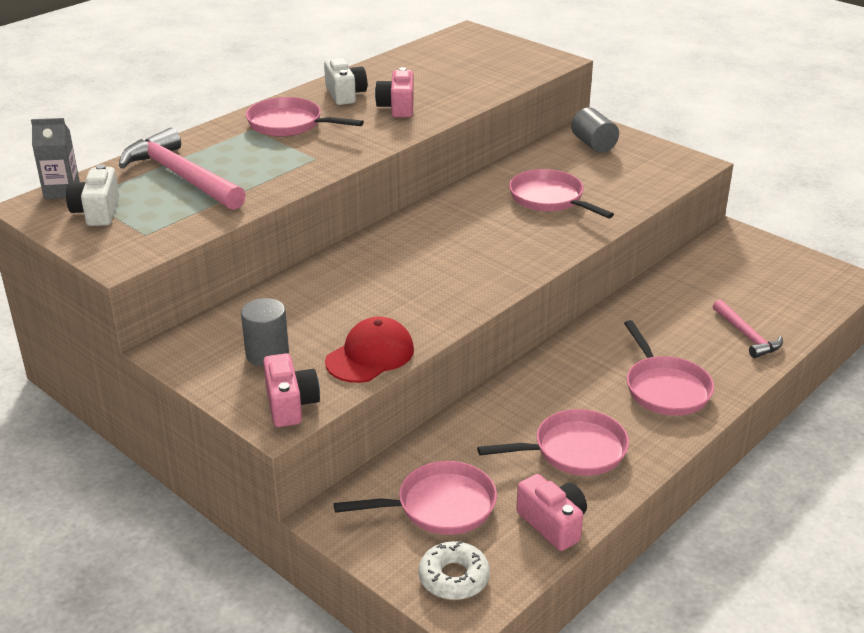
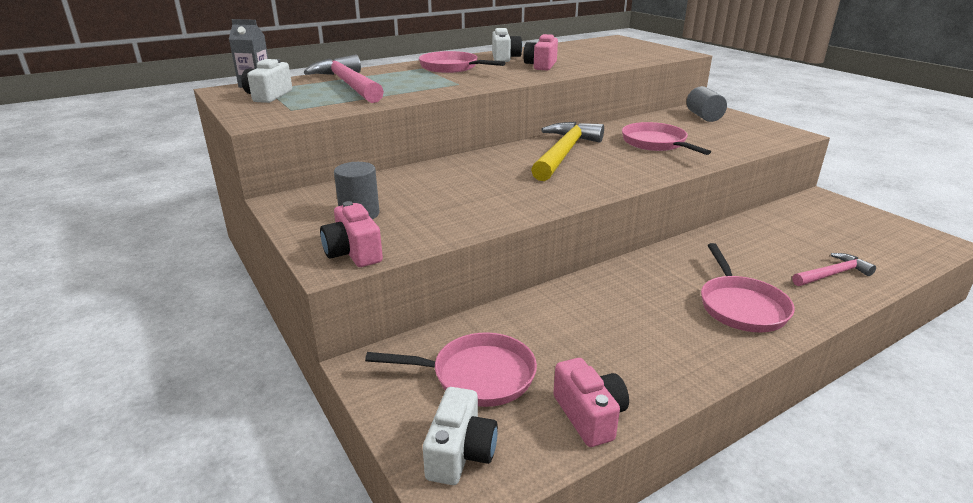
camera: 15 degrees right, 5 degrees down
pink camera [263,353,320,427] -> pink camera turned 150 degrees clockwise [320,201,383,267]
red cap [325,317,414,383] -> none
white donut [418,541,490,600] -> white camera [423,387,498,485]
pink pan [477,409,629,476] -> none
pink hammer [713,299,783,358] -> pink hammer turned 105 degrees counterclockwise [792,253,876,286]
none -> yellow hammer [531,122,604,181]

